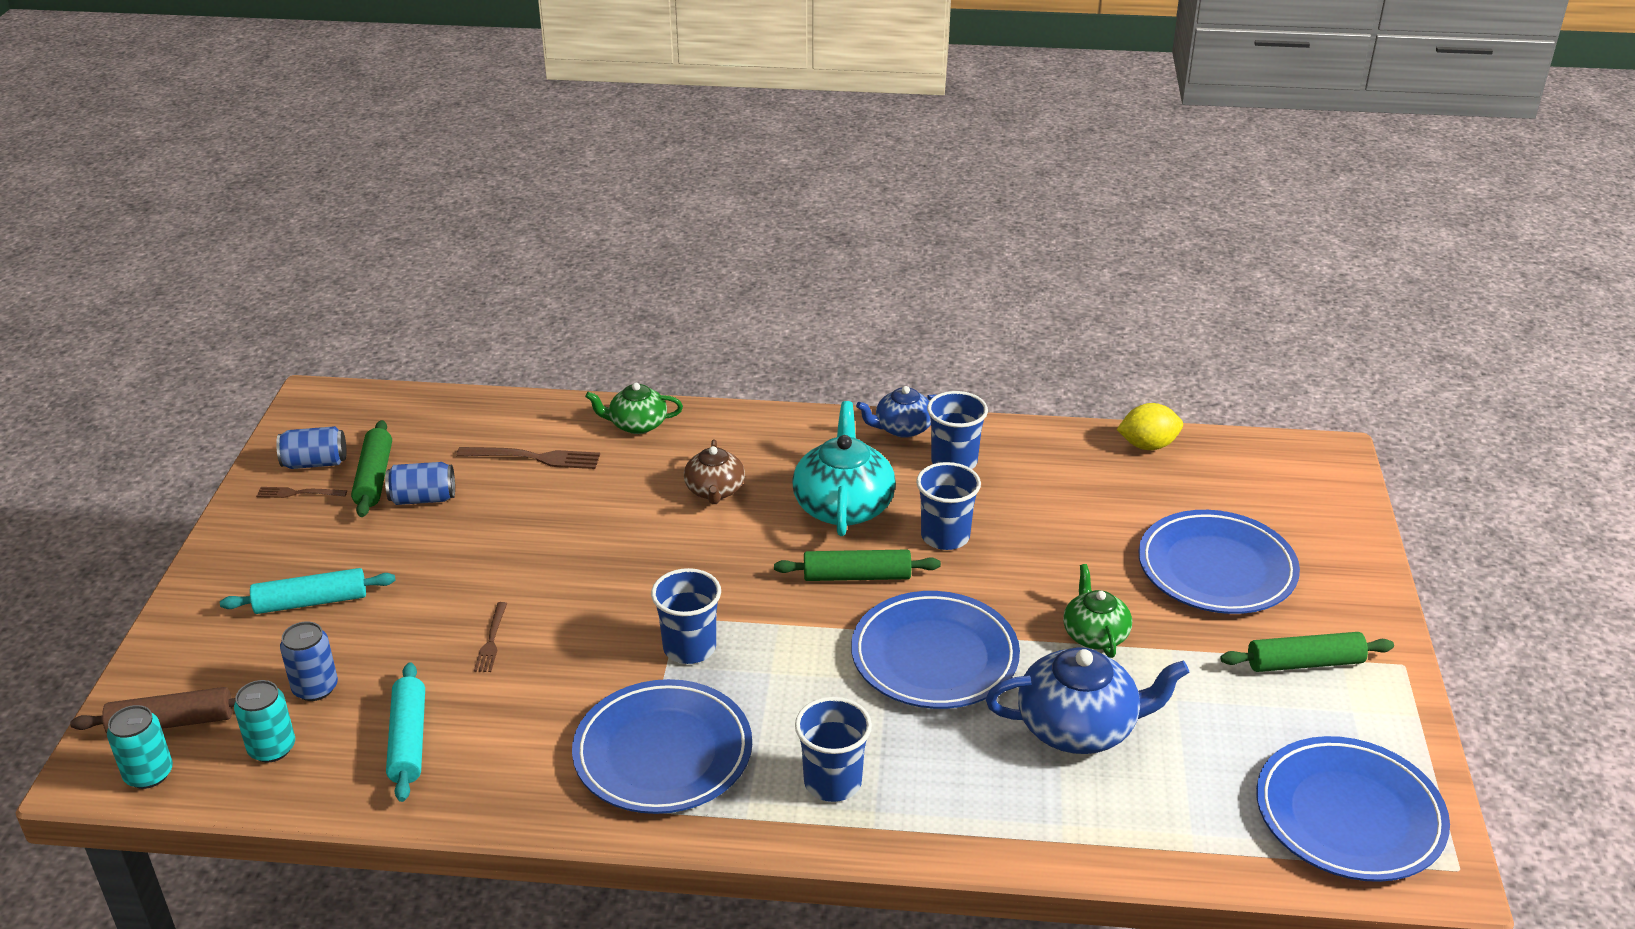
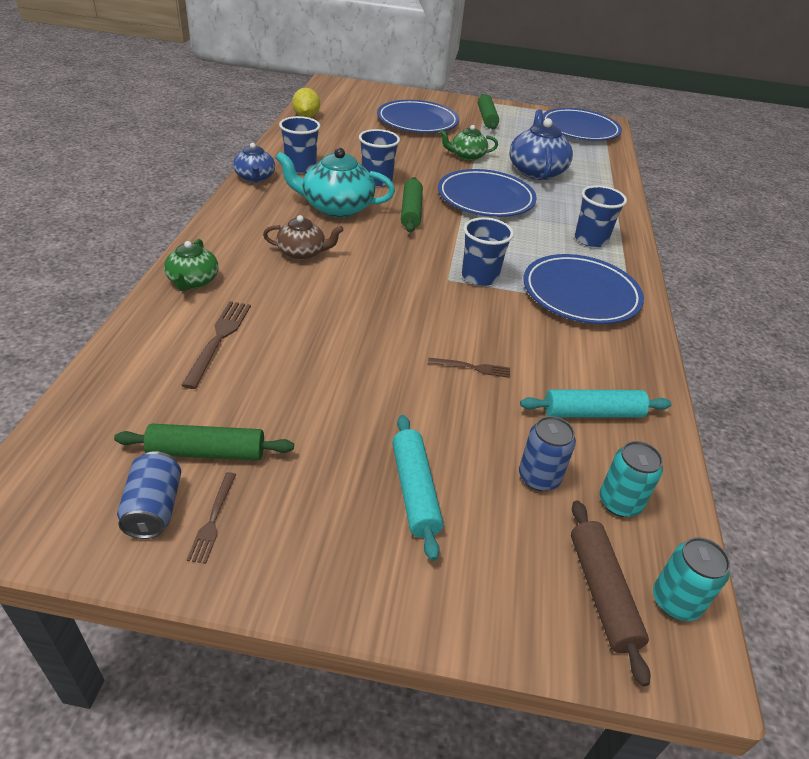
camera: 90 degrees left, 5 degrees up
blue can [385,462,455,505] -> none

